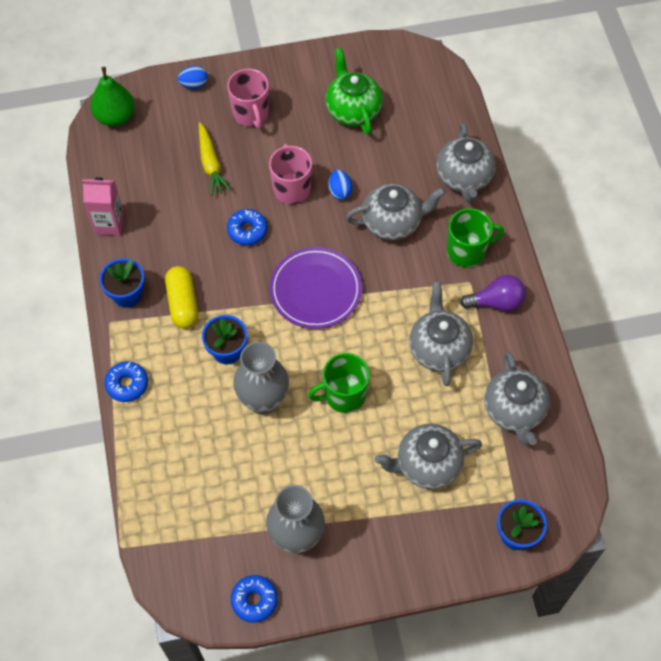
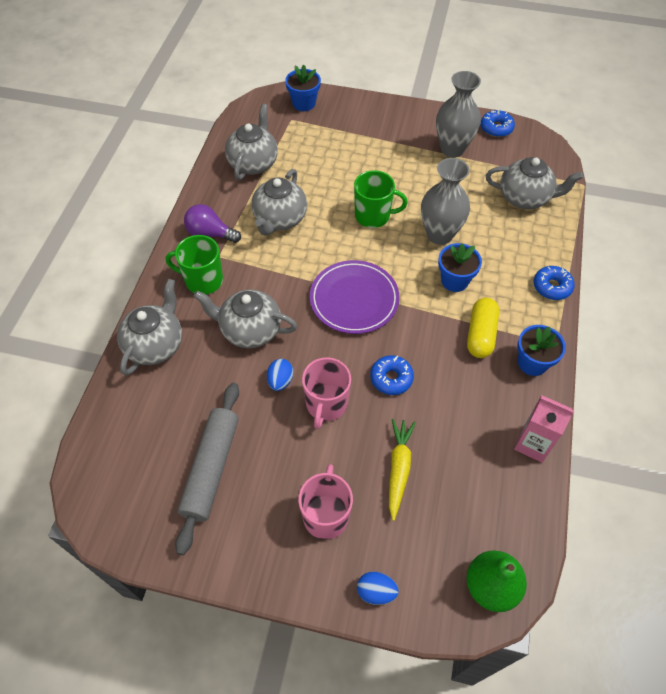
camera: 155 degrees left, 5 degrees down
green teapot [326,48,383,135] -> grey rolling pin [175,383,239,555]
grey teapot [374,424,482,489] -> grey teapot moved to [486,157,583,209]

